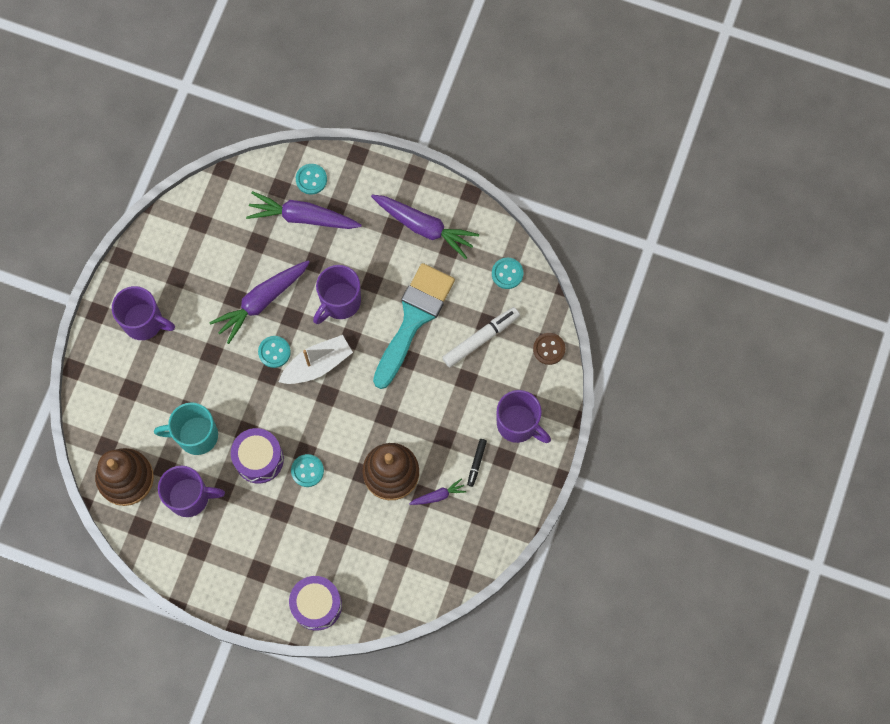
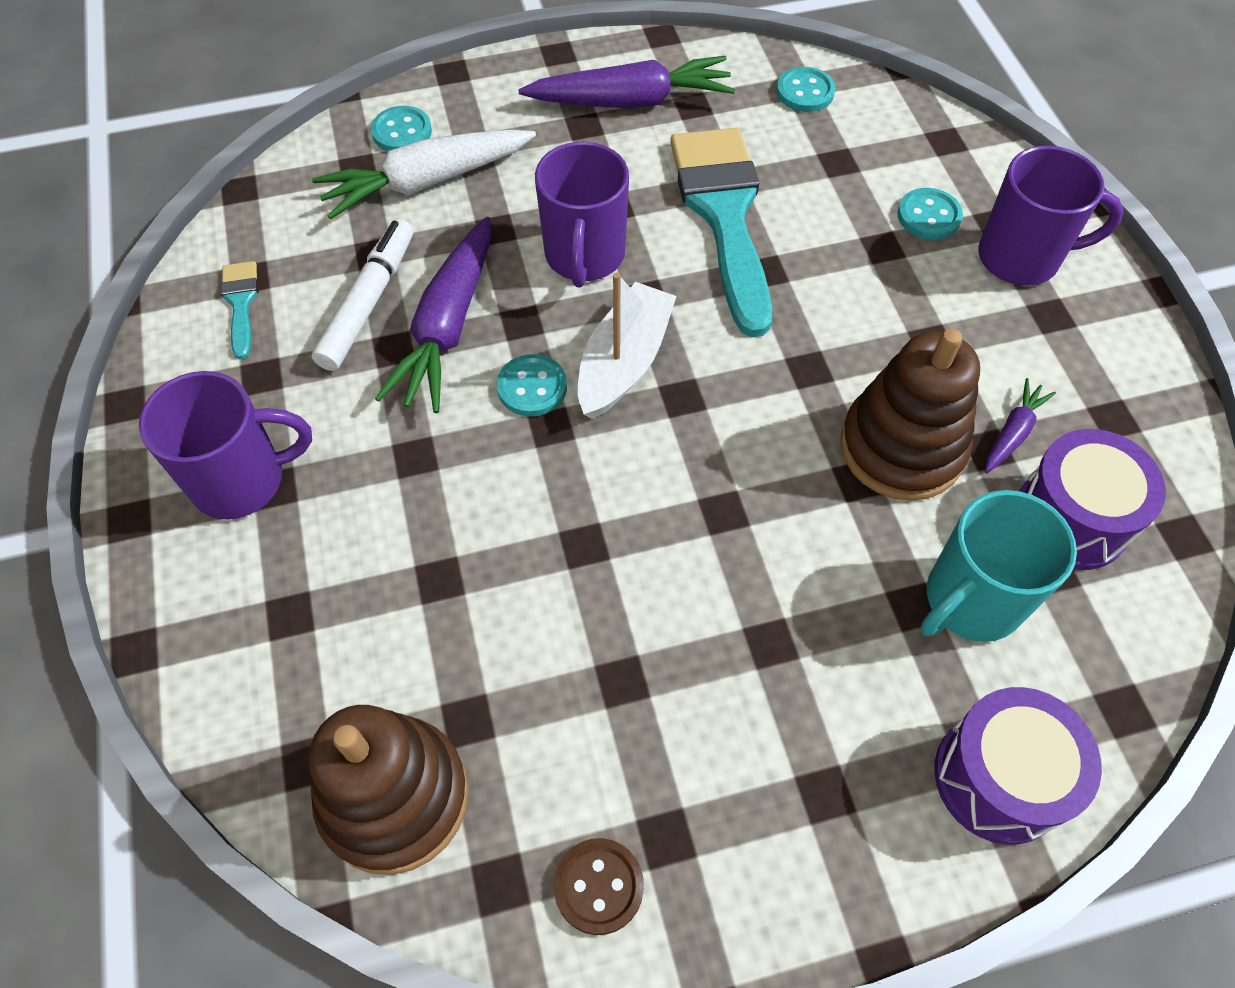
camera: 35 degrees left, 15 degrees down
turquoise mug [154,402,218,455] -> turquoise mug moved to [920,490,1077,642]
purple mug [158,466,225,517] -> none
purple drum [231,428,284,484] -> purple drum moved to [1020,429,1166,570]
purple carrot [246,191,362,229] -> white carrot [312,130,536,219]
turquoise button [291,454,324,487] -> turquoise button moved to [897,188,963,240]
white marker [442,307,520,367] -> white marker moved to [312,219,413,371]
black marker [467,439,487,487] -> none
brown button [533,333,566,365] -> brown button moved to [554,838,644,935]
none -> turquoise brush [221,261,258,359]

